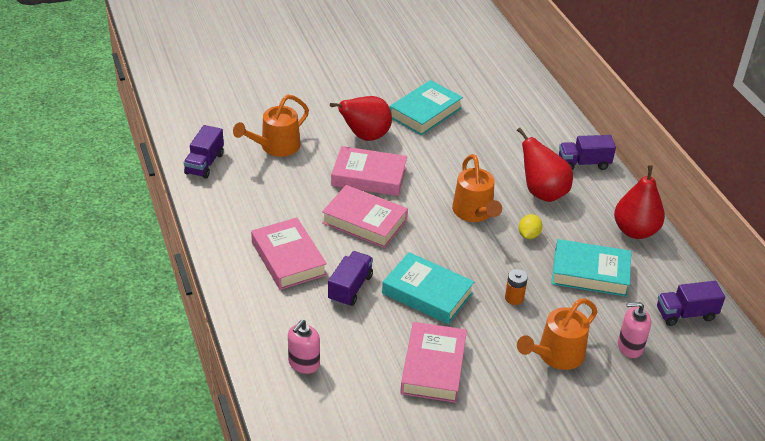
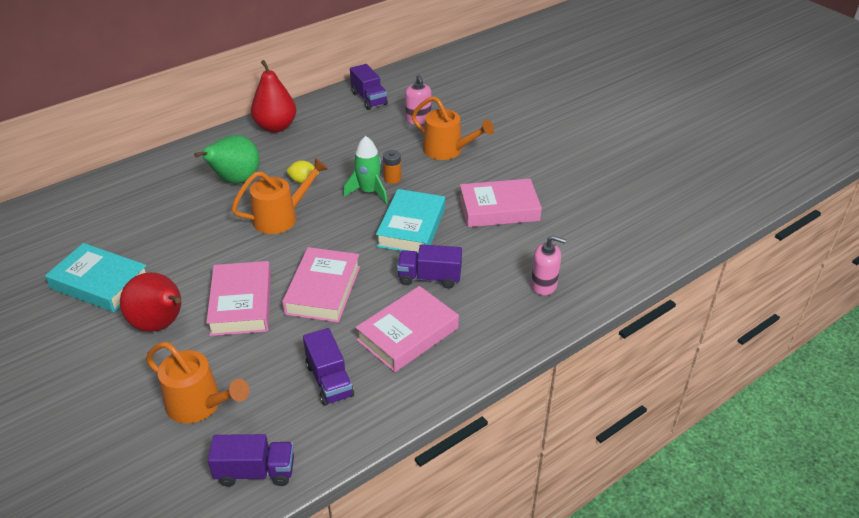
camera: 105 degrees left, 0 degrees up
red pear [517,128,573,202] -> green pear [194,135,260,184]
turquoise book [551,239,631,297] -> none
purple truck [559,135,616,170] -> purple truck moved to [303,328,354,406]
none -> green rocket [343,136,388,204]

